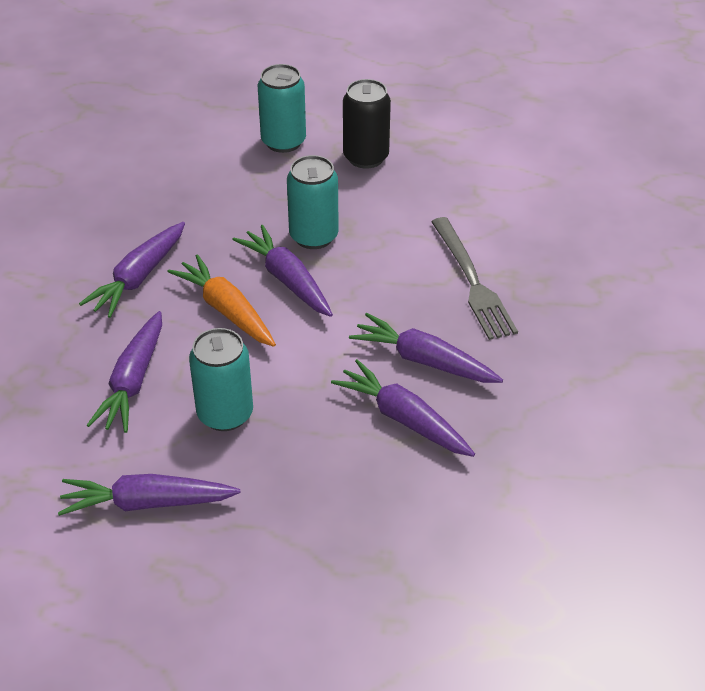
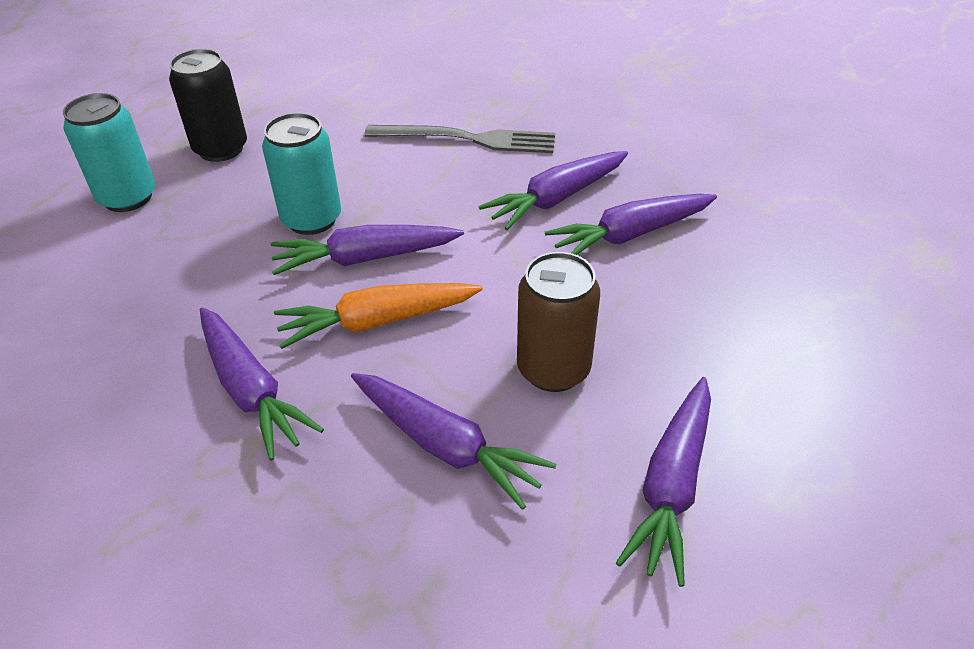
camera: 65 degrees left, 0 degrees up
turquoise can [189,328,253,431] -> brown can [517,252,600,392]

